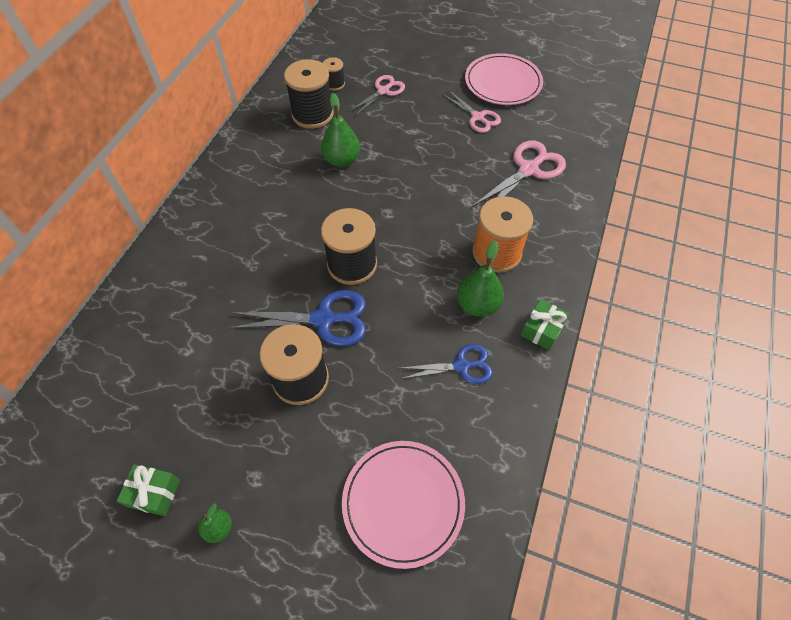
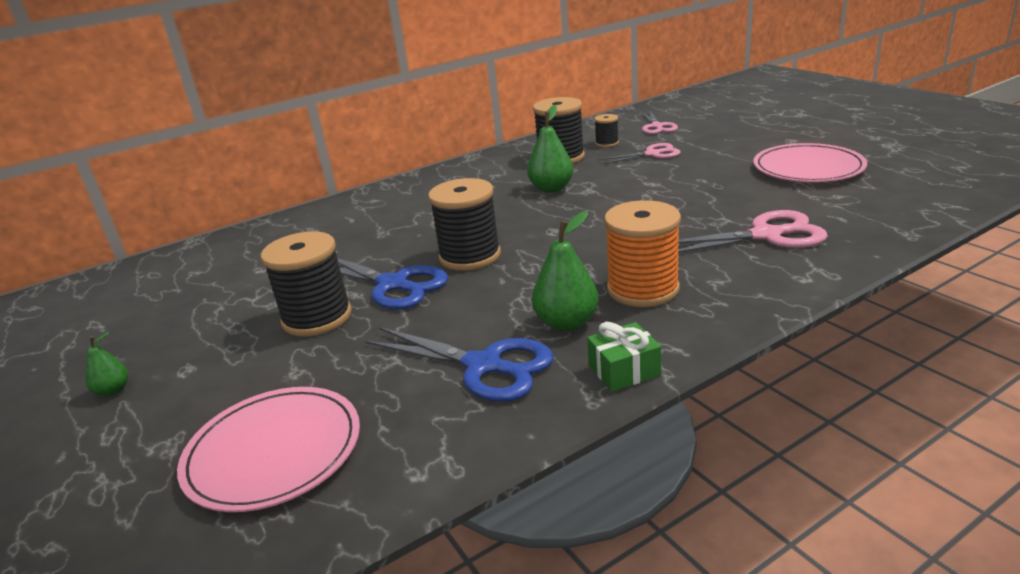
camera: 40 degrees right, 30 degrees down
green gift [117,464,180,516] -> none
blue scissors [400,344,493,384] -> blue scissors [364,327,554,402], size x1.54
pink scissors [442,90,501,133] -> pink scissors moved to [641,110,678,134]

